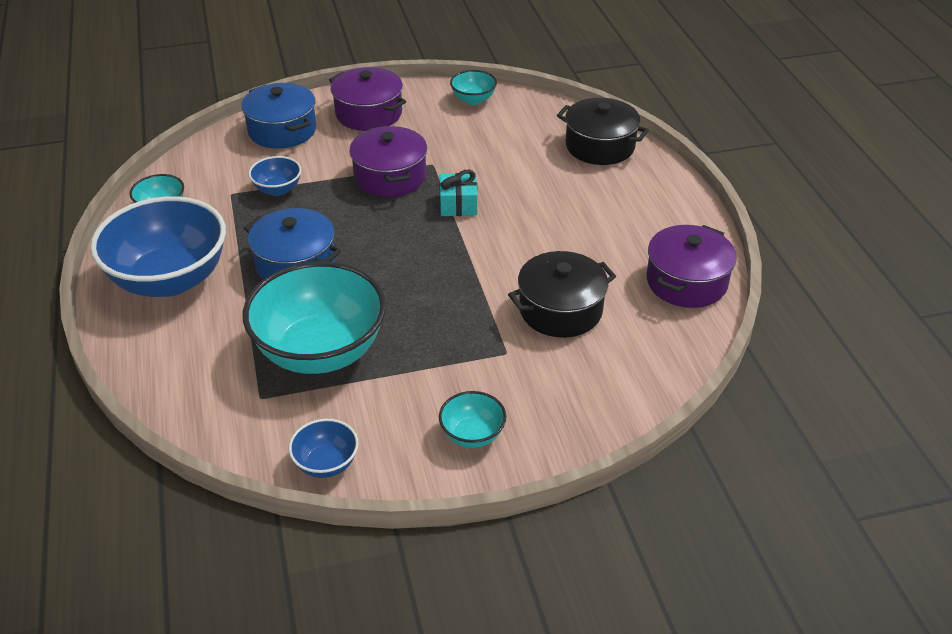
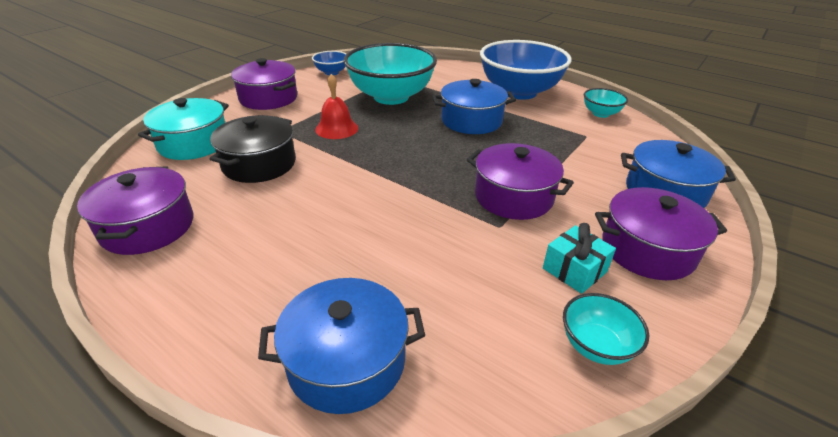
camera: 140 degrees right, 5 degrees down
blue bowl [249,156,301,196] -> none
turquoise gift [439,170,477,216] -> turquoise gift moved to [543,223,616,294]
turquoise bowl [439,391,507,448] -> purple pot [231,58,297,110]
black pot [557,98,649,165] -> blue pot [258,278,425,414]
none -> turquoise pot [138,98,229,160]
none -> red bell [315,74,358,139]

